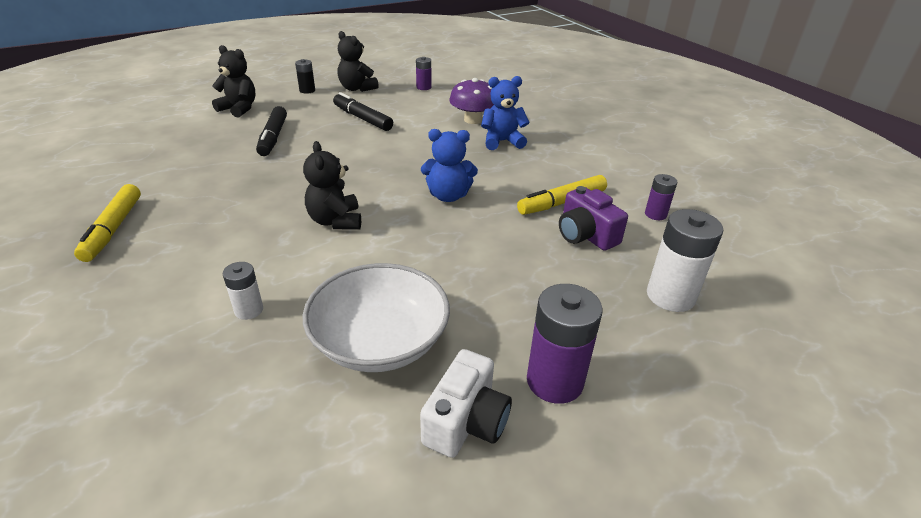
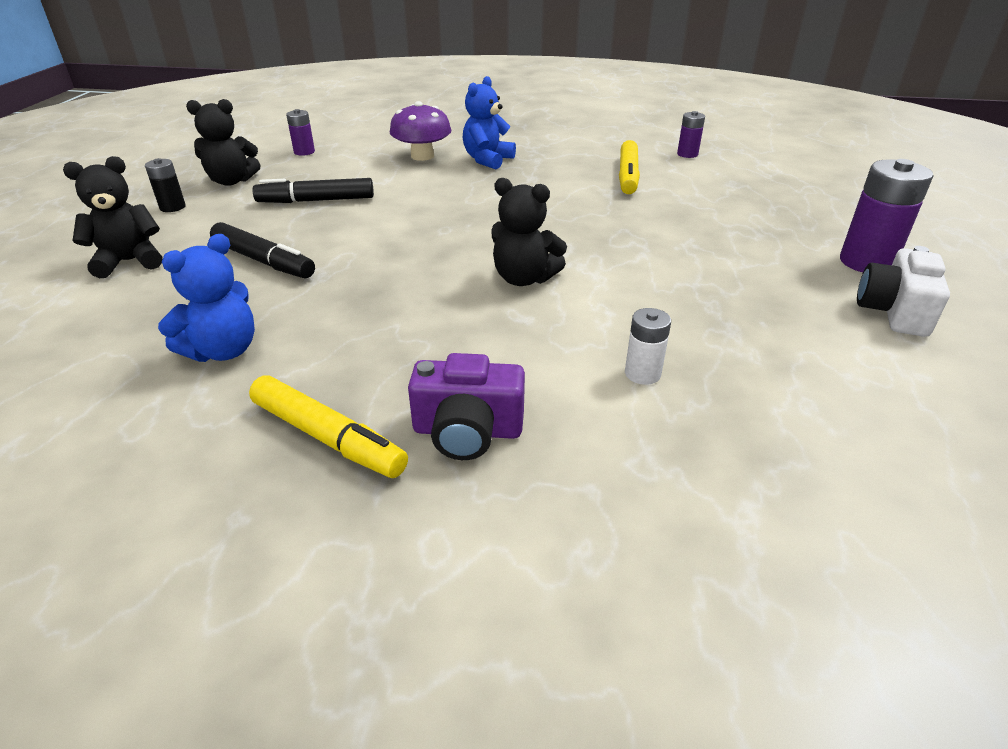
camera: 50 degrees left, 0 degrees up
white bowl [302,263,450,372] -> none
white camera [420,349,512,458] -> white camera turned 135 degrees counterclockwise [857,246,950,337]
blue teddy bear [421,129,478,202] -> blue teddy bear moved to [158,234,255,362]
purple camera [559,186,628,251] -> purple camera moved to [408,353,525,460]
white battery [647,209,723,312] -> none

